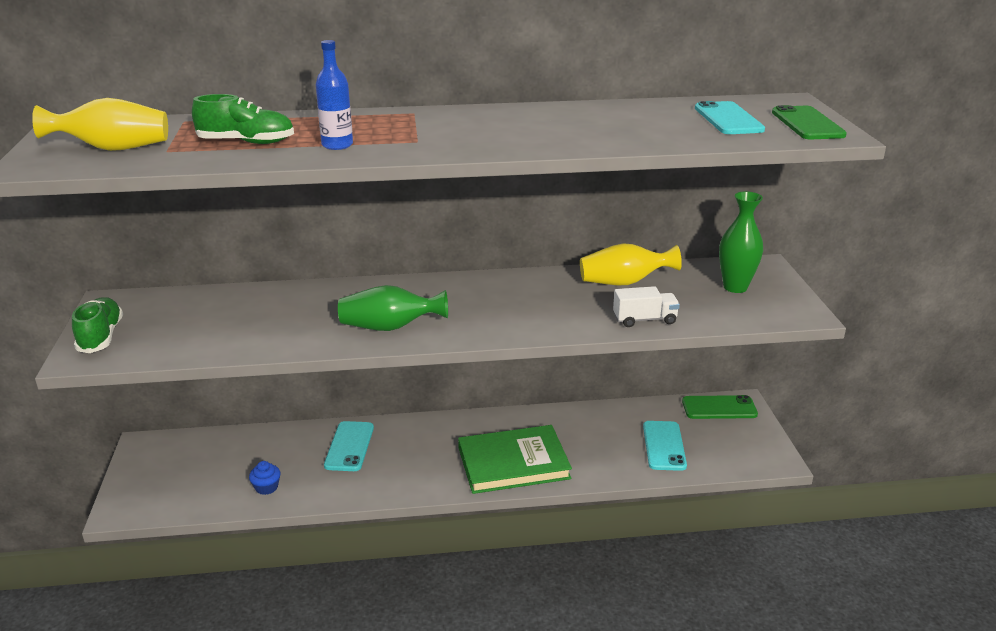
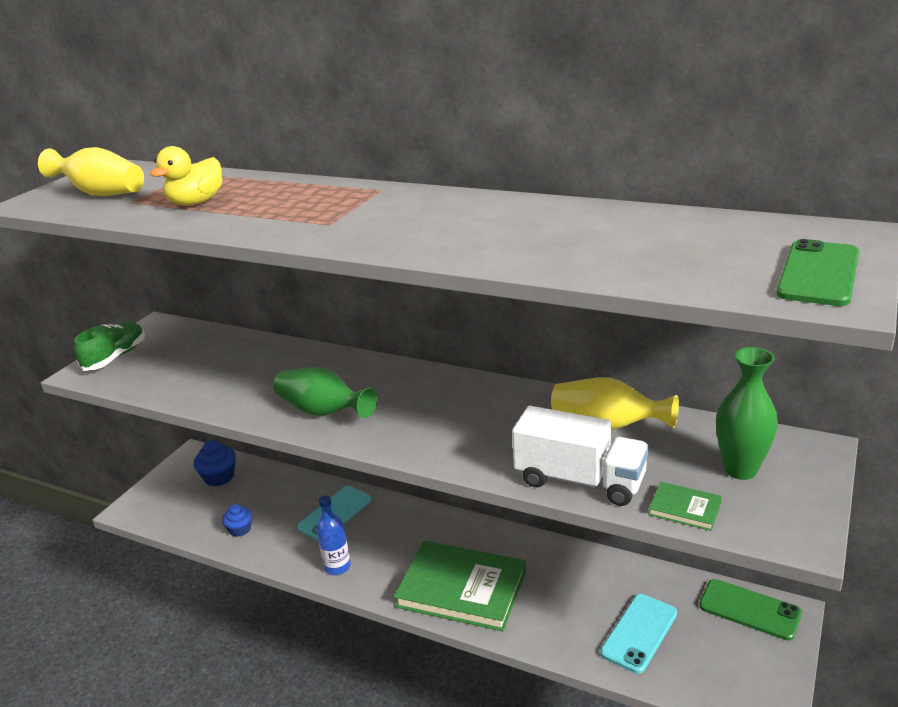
camera: 35 degrees right, 0 degrees up
green shoe [192,94,294,144] -> yellow duck [150,146,223,206]
blue bottle [316,40,353,150] -> blue bottle moved to [316,496,351,575]
white truck [613,286,680,327] -> white truck [512,406,649,506], size x1.61
turquoise phone [695,101,765,134] -> none
none -> blue cupcake [194,440,236,486]
none -> green book [648,482,722,531]

